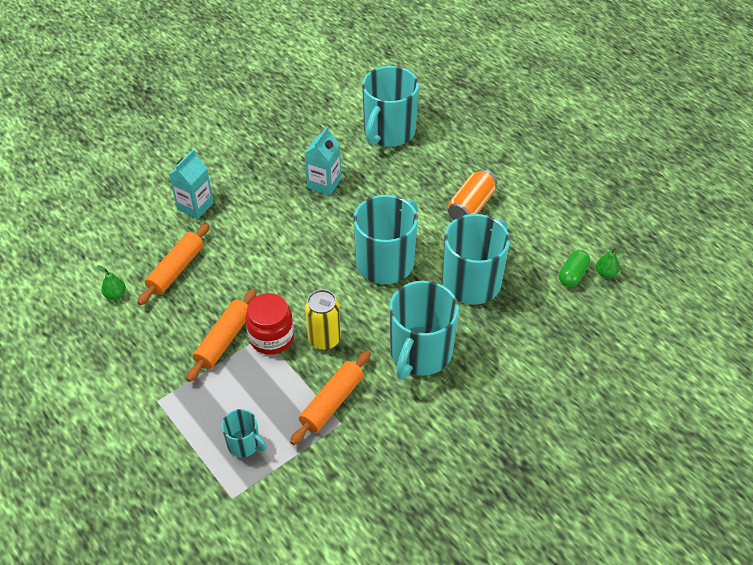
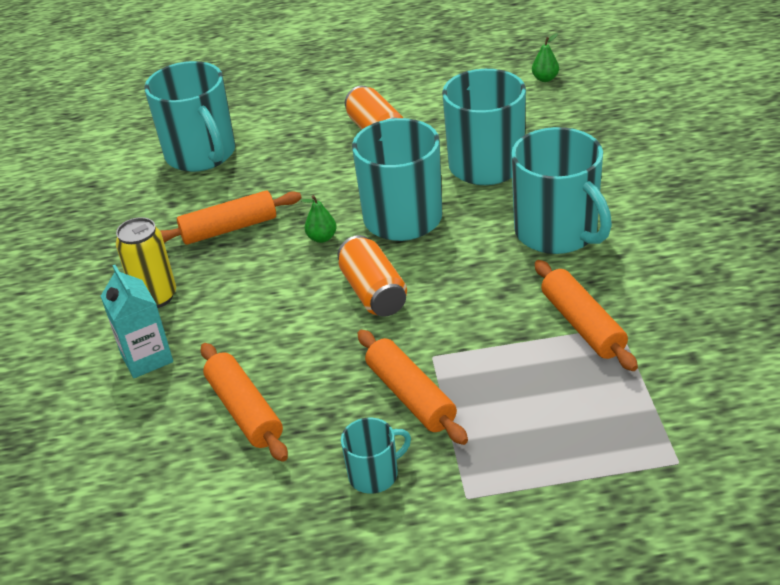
camera: 55 degrees left, 10 degrees down
green pear [97,265,126,300] -> green pear moved to [301,195,337,243]
turquoise mug [222,409,267,457] -> turquoise mug moved to [341,418,411,494]
red jar [245,293,294,355] -> none
turquoise carton [304,126,341,195] -> orange rolling pin [160,190,302,245]
yellow can [305,289,341,350] -> yellow can moved to [116,217,176,308]
green capsule [559,250,590,287] -> none
none -> orange can [337,235,407,317]

